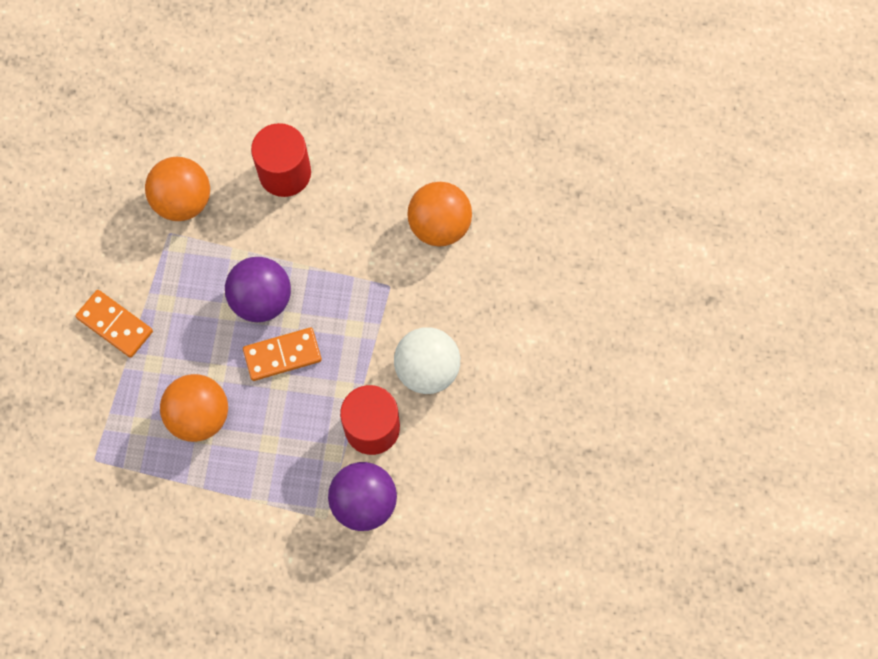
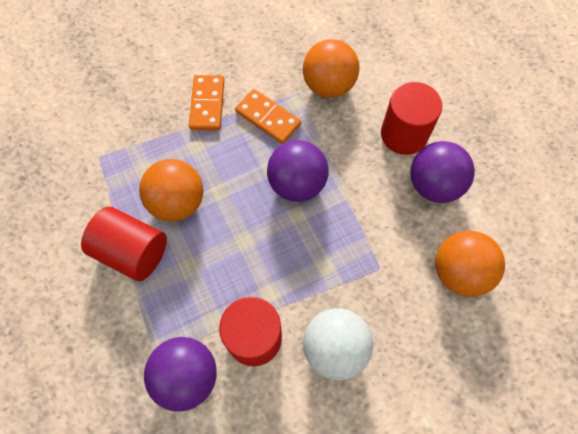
camera: 55 degrees right, 5 degrees down
orange domino [243,327,322,381] -> orange domino moved to [235,89,301,144]
none -> red cylinder [81,207,167,281]
none -> purple ball [410,141,475,203]

